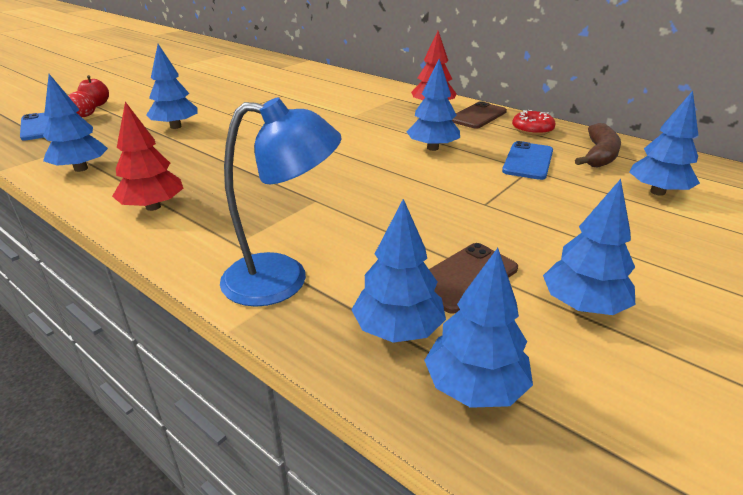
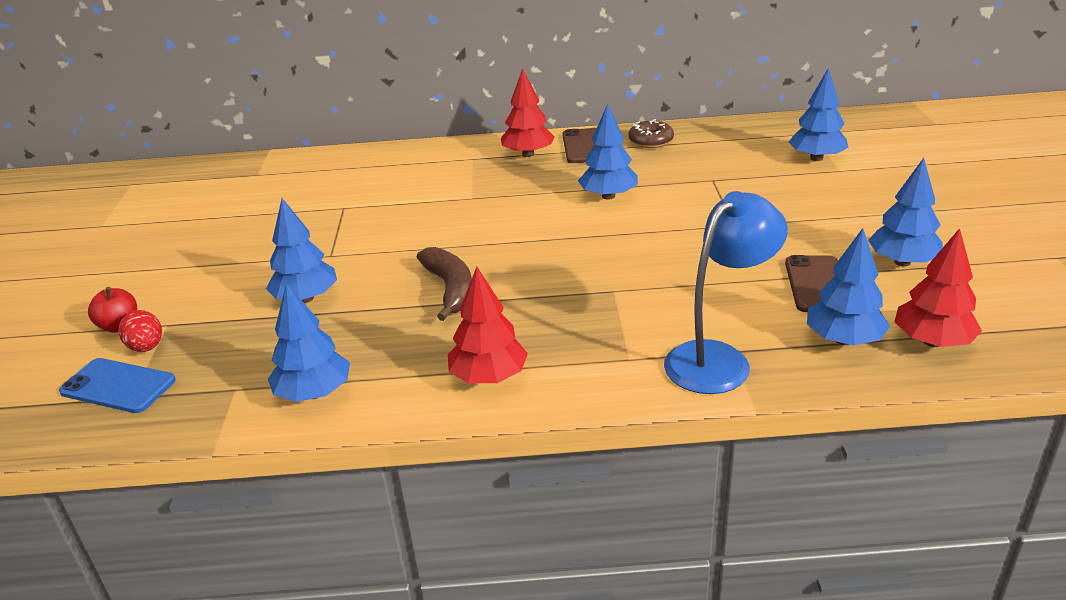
camera: 40 degrees left, 0 degrees up
blue tree [424,248,533,408] -> red tree [895,228,982,347]
blue phone [502,141,553,180] -> none
red donut [512,110,556,135] -> brown donut [629,119,674,148]
brown banana [575,123,621,168] -> brown banana moved to [417,247,472,321]

